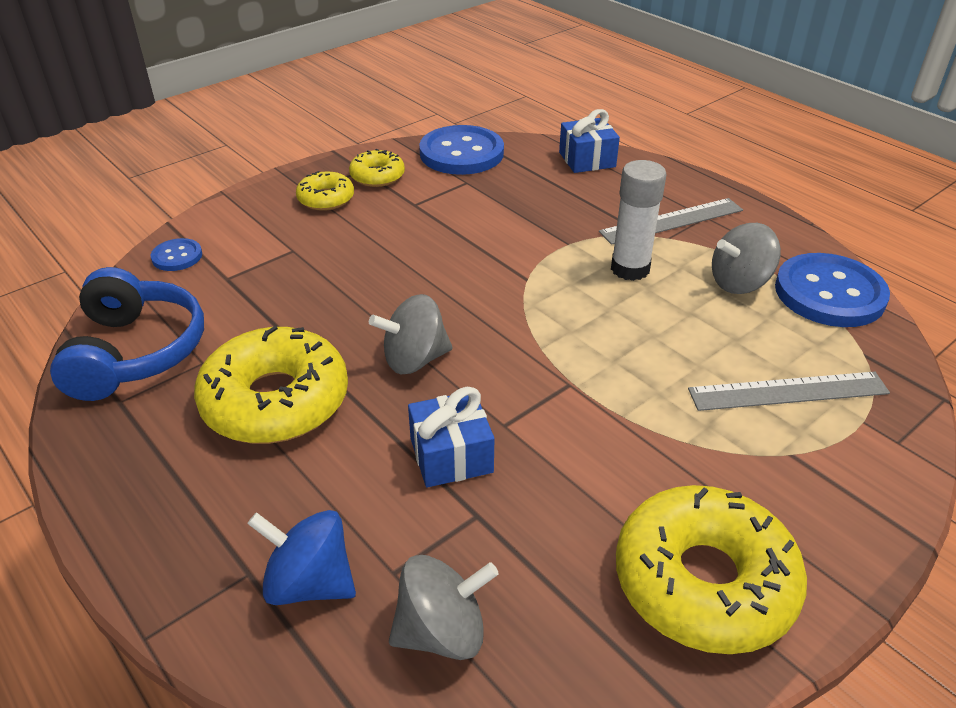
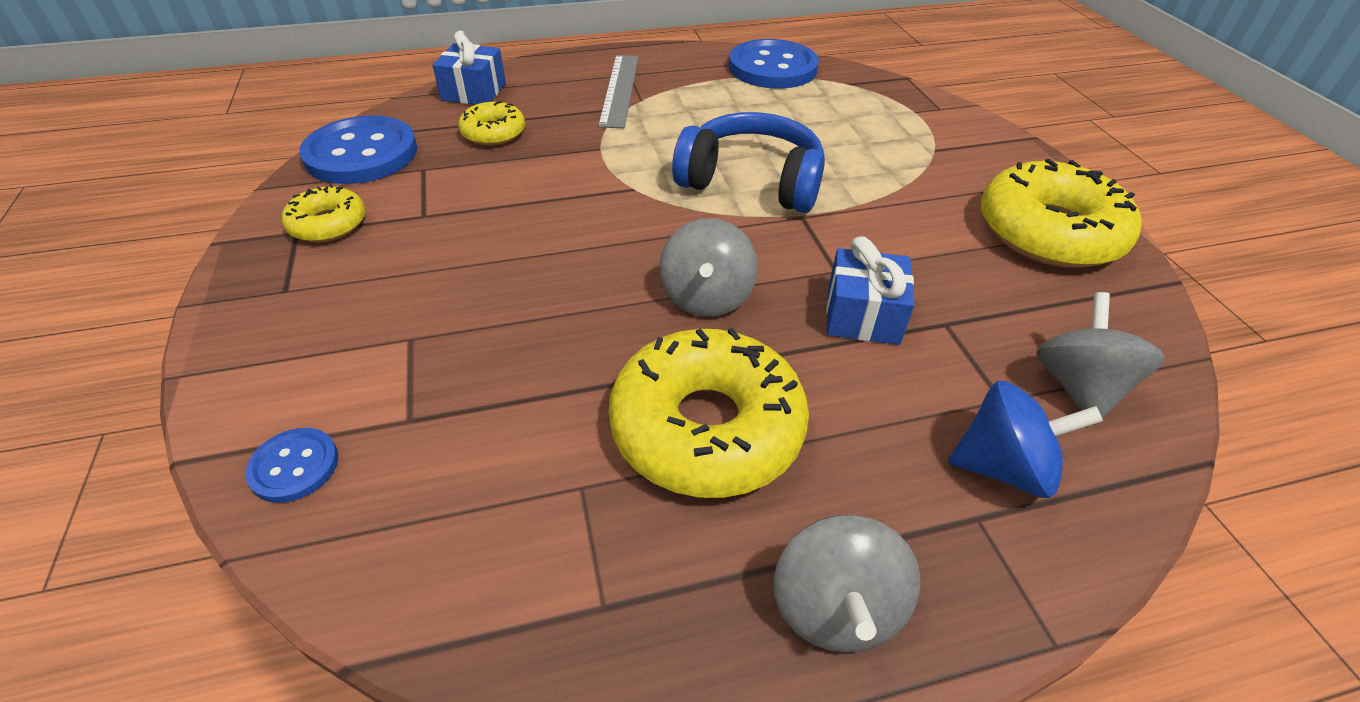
camera: 65 degrees left, 5 degrees up
blue headphones [50,267,204,401] -> blue headphones moved to [672,112,825,213]
blue spinning top [247,510,356,605] -> blue spinning top turned 135 degrees counterclockwise [948,381,1103,498]
yellow donut [296,171,354,211] -> yellow donut moved to [458,101,525,146]
white glue stick [611,160,667,281] -> none
grey ruler [688,372,890,411] -> none
grey spinning top [712,223,781,294] -> grey spinning top moved to [774,515,920,653]

